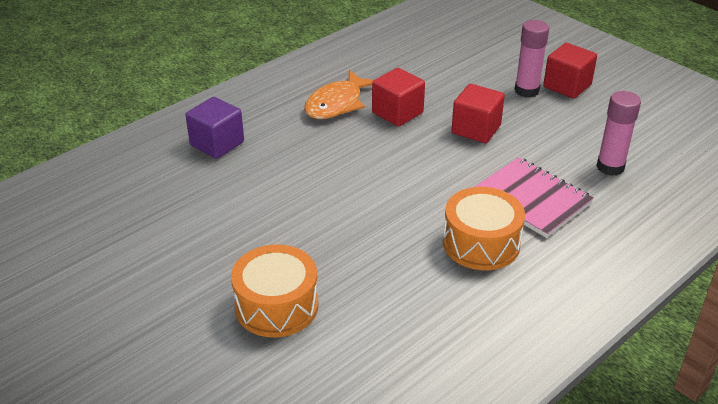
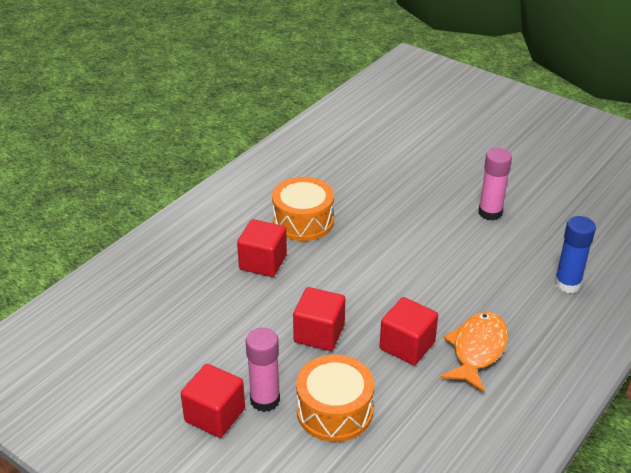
camera: 170 degrees right, 0 degrees up
purple cube [185,97,244,159] -> blue glue stick [554,216,596,293]
orange drum [231,244,318,338] -> orange drum moved to [296,354,374,442]
pink notebook [475,157,594,238] -> red cube [237,219,287,277]
pink glue stick [597,91,641,176] -> pink glue stick moved to [478,148,512,221]

